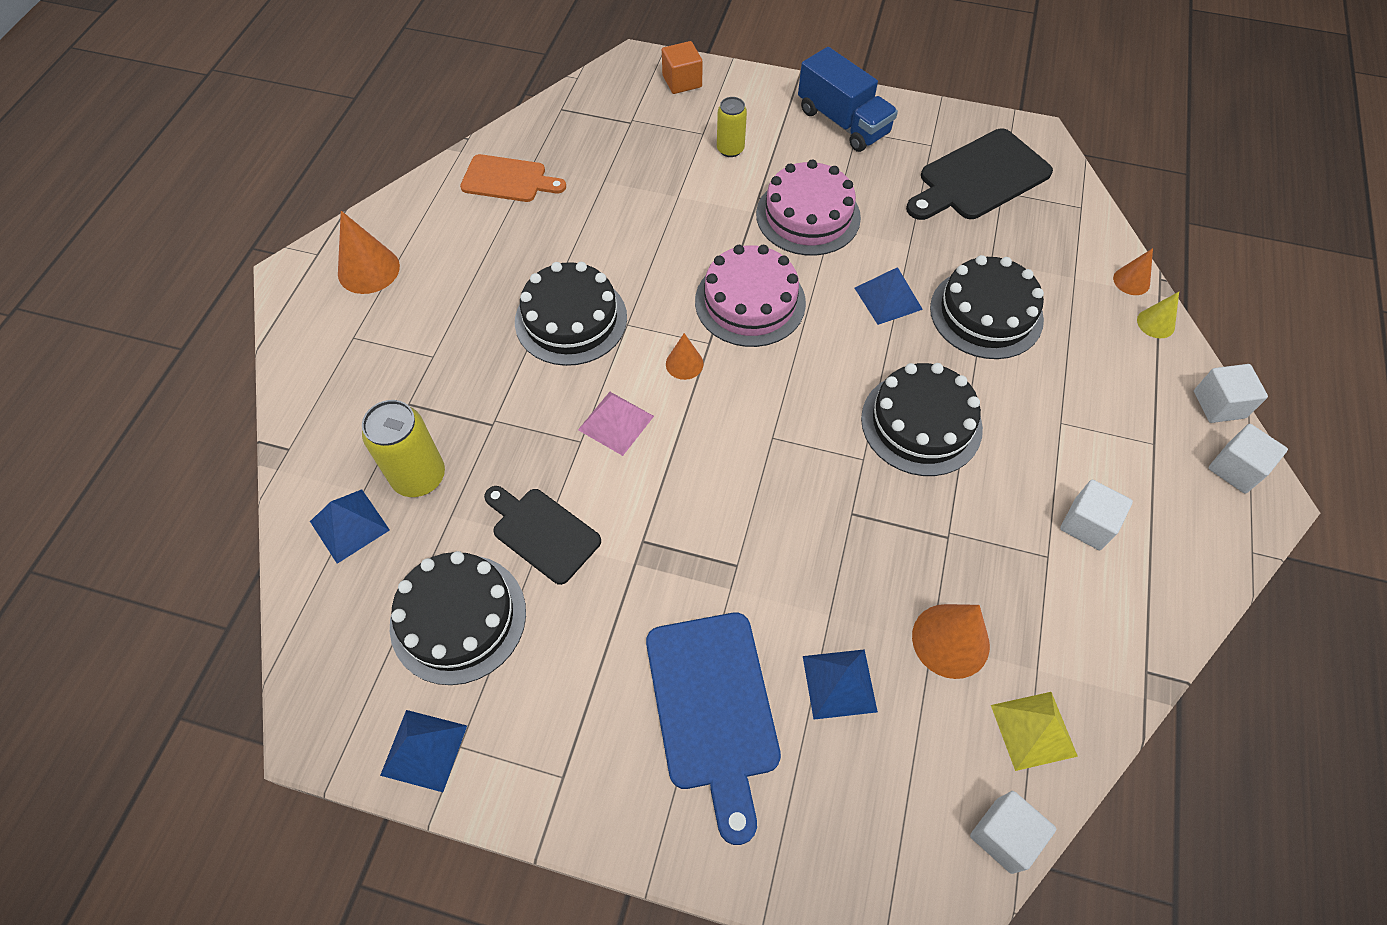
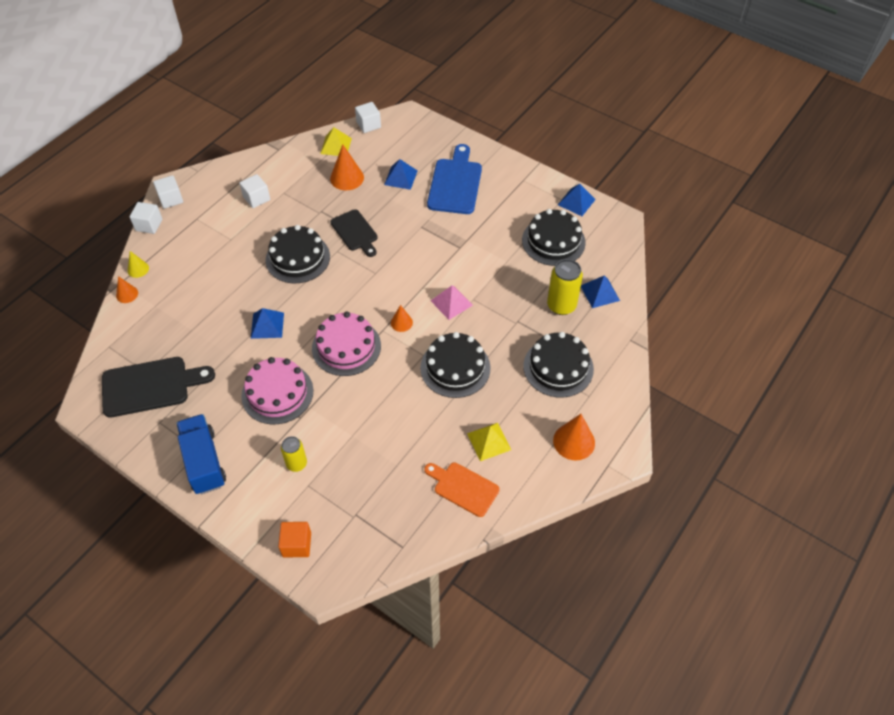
camera: 160 degrees left, 5 degrees down
black cutting board [484,486,601,585] -> black cutting board moved to [330,209,378,257]
black cake [930,255,1044,359] -> black cake moved to [523,332,594,398]
none -> yellow pyramid [467,423,511,461]

